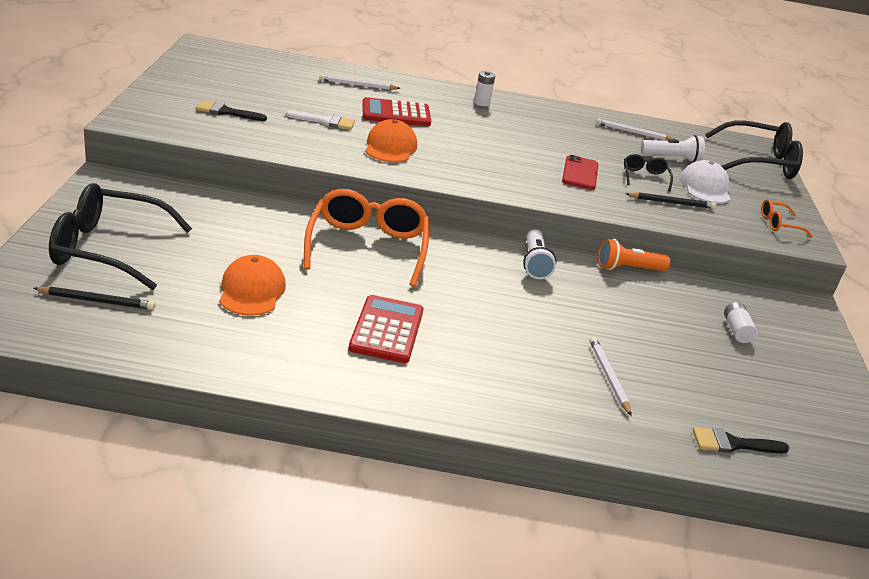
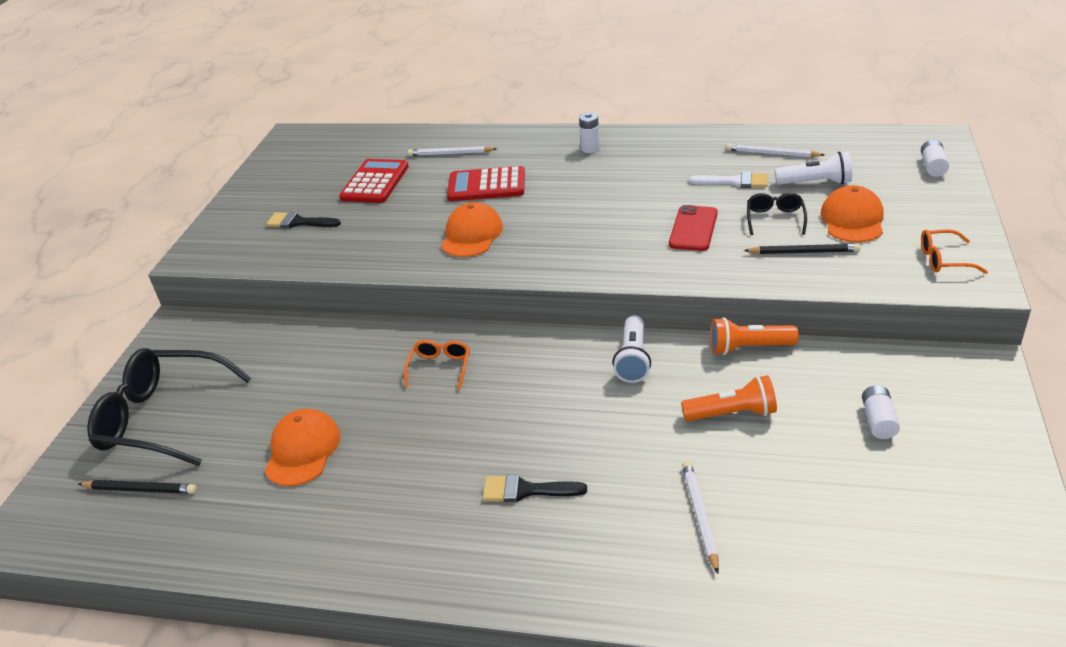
camera: 15 degrees right, 5 degrees up
white brush [286,110,355,130] -> white brush moved to [689,172,768,188]
orange glasses [304,189,429,287] -> orange glasses [404,340,470,390], size x0.47
red calculator [349,295,424,363] -> red calculator moved to [339,159,409,203]
white cap [680,160,731,203] -> orange cap [821,185,884,242]
black brush [693,427,790,453] -> black brush moved to [483,474,587,502]
black glasses [705,120,803,179] -> white battery [921,140,949,177]
none -> orange flashlight [681,375,777,421]

